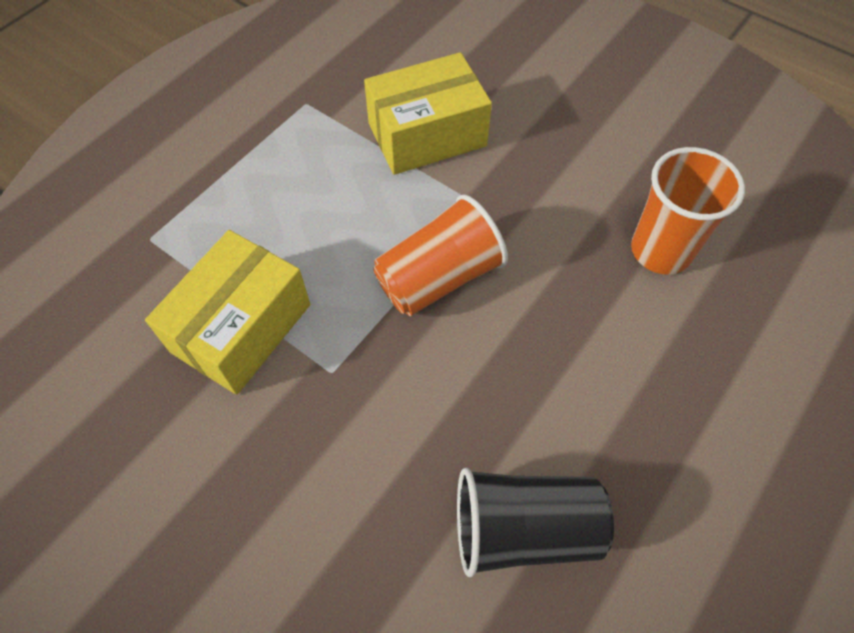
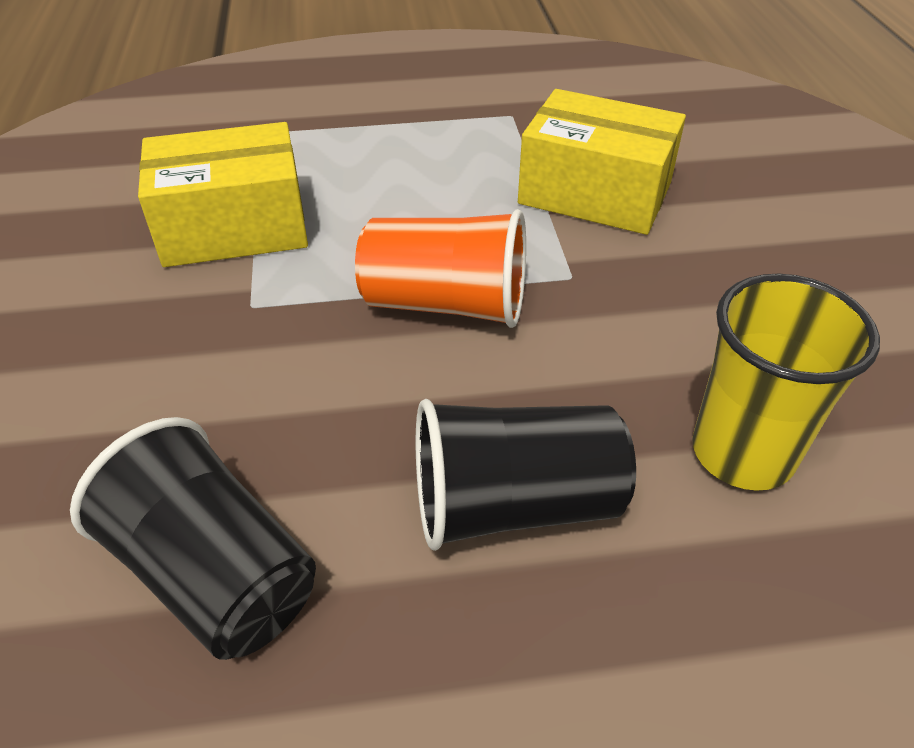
camera: 45 degrees right, 15 degrees down
orange cup [631,147,745,275] -> yellow cup [692,274,880,491]
none -> black cup [416,399,636,551]

